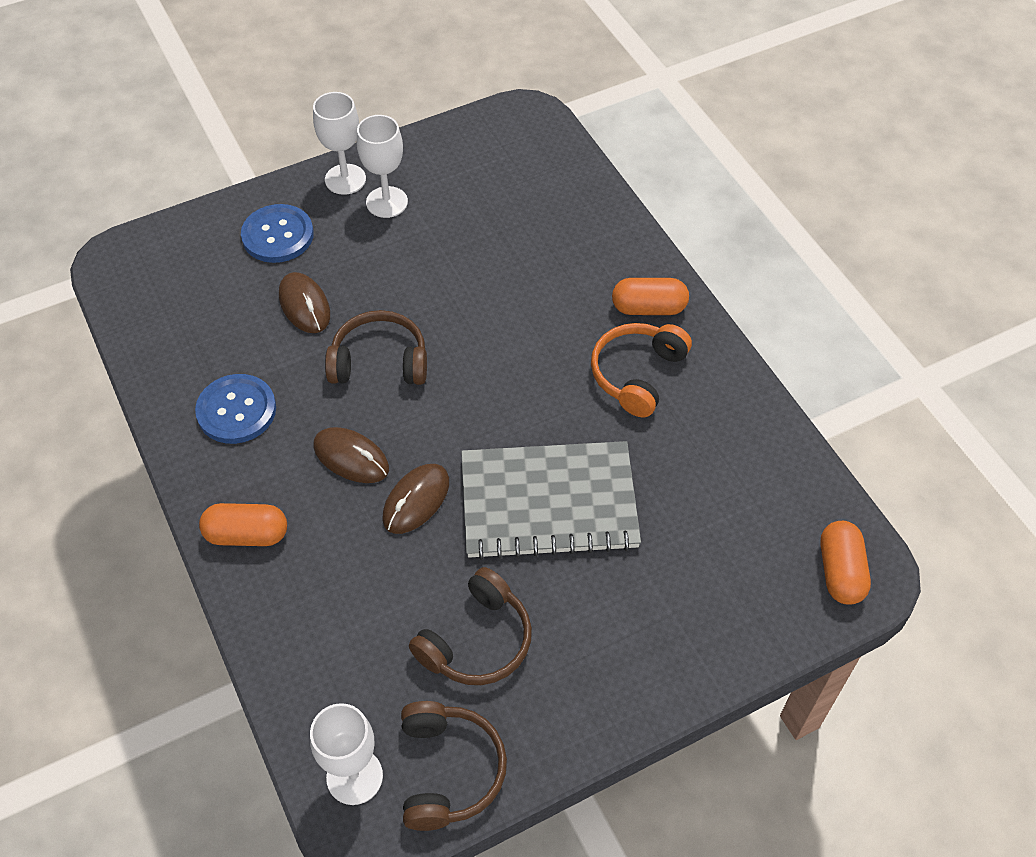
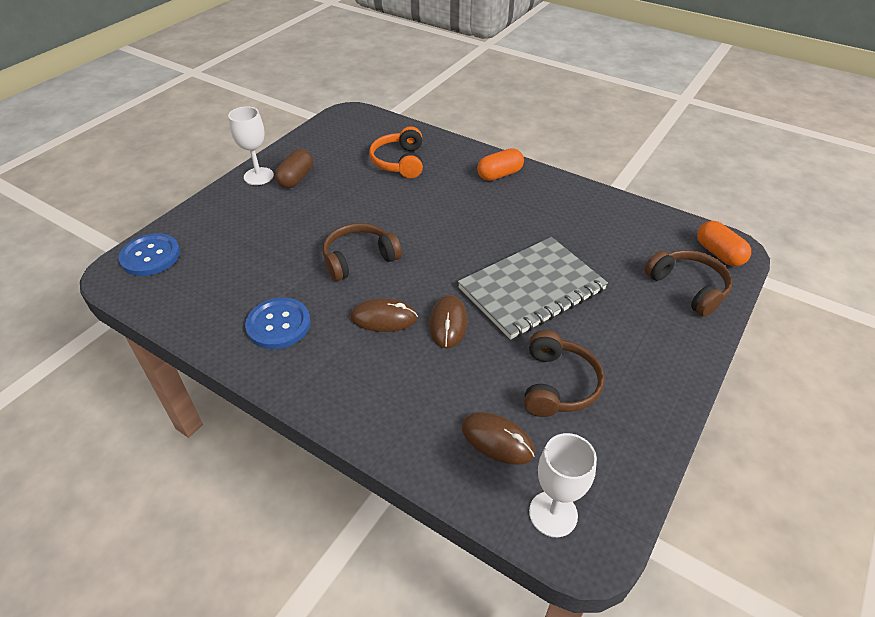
camera: 30 degrees left, 10 degrees down
orange capsule [199,503,287,546] -> none
blue button [241,204,314,263] -> blue button moved to [119,233,180,276]
brown mouse [279,272,330,333] -> brown mouse moved to [461,412,535,465]
white goblet [357,115,408,218] -> brown capsule [275,149,313,188]
brown headphones [401,701,507,831] -> brown headphones moved to [645,250,732,317]
orange headphones [591,323,692,417] -> orange headphones moved to [369,126,423,178]

